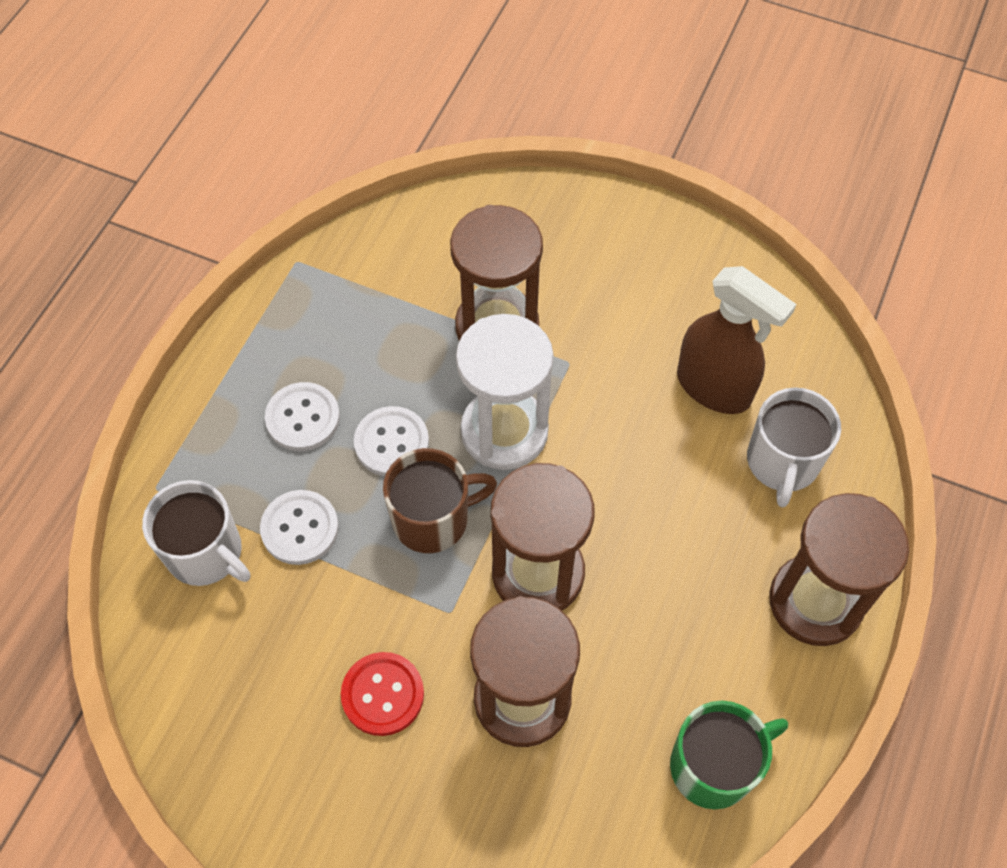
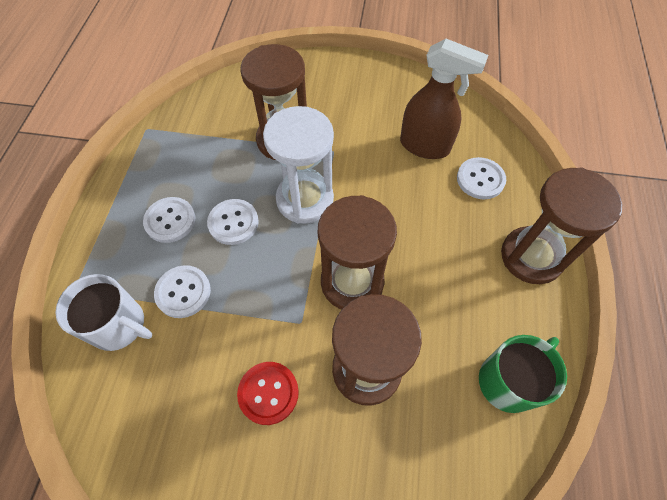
camera: 15 degrees left, 0 degrees up
brown mug [383,448,497,553] -> none
white mug [747,387,841,507] -> white button [457,157,506,199]

